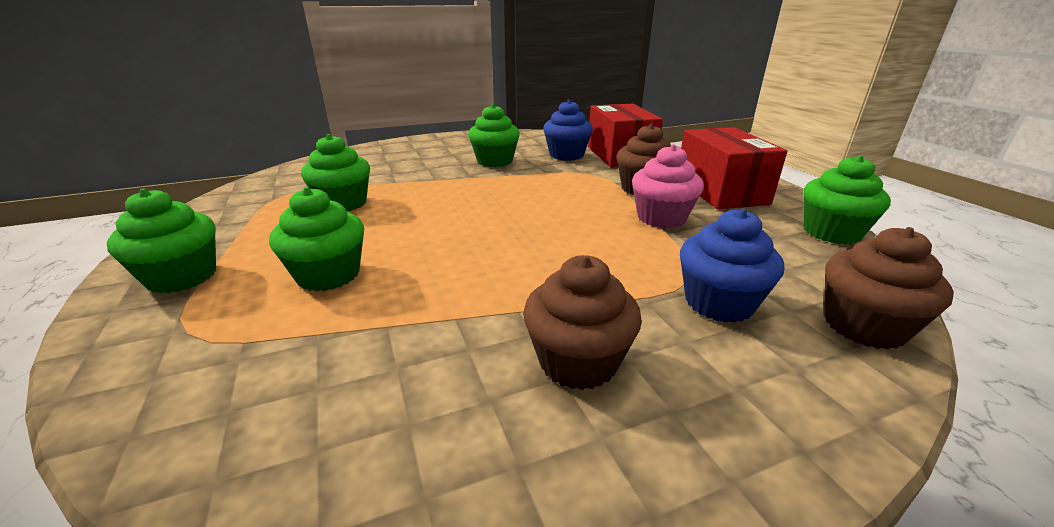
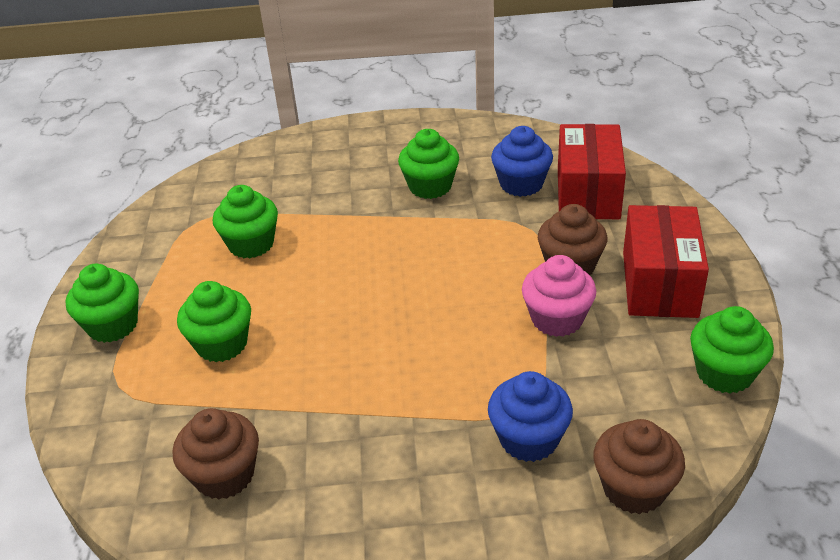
camera: 20 degrees right, 10 degrees up
brown cupcake [523,255,642,390] -> brown cupcake moved to [173,408,259,500]

